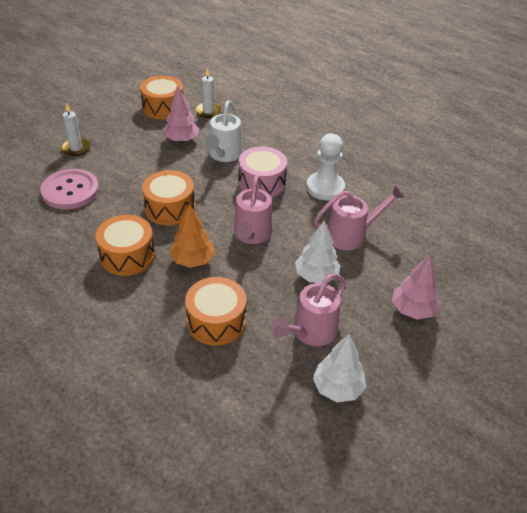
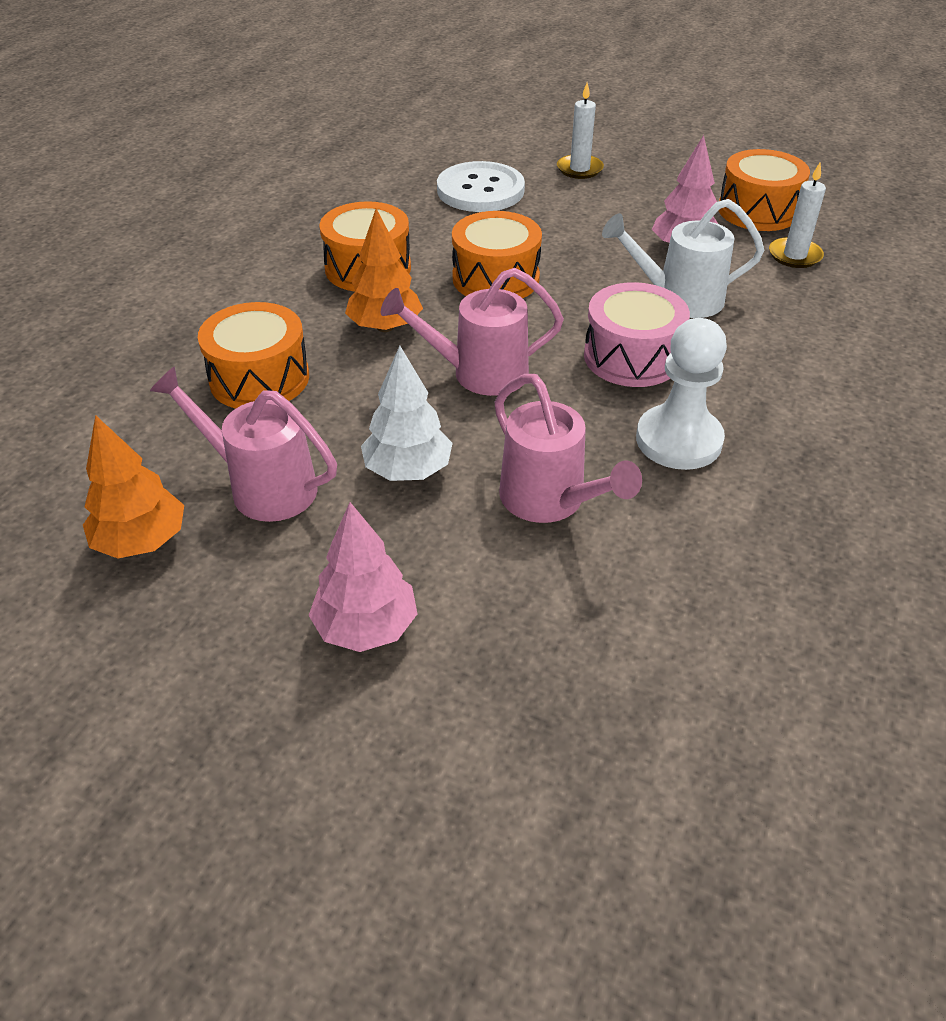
camera: 75 degrees right, 0 degrees up
pink button [40,169,99,210] -> white button [437,161,525,212]
white tree [313,334,366,402] -> orange tree [83,415,184,559]

